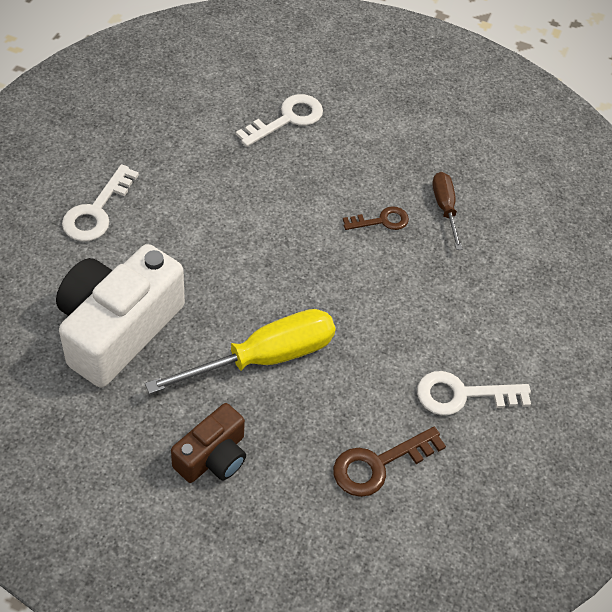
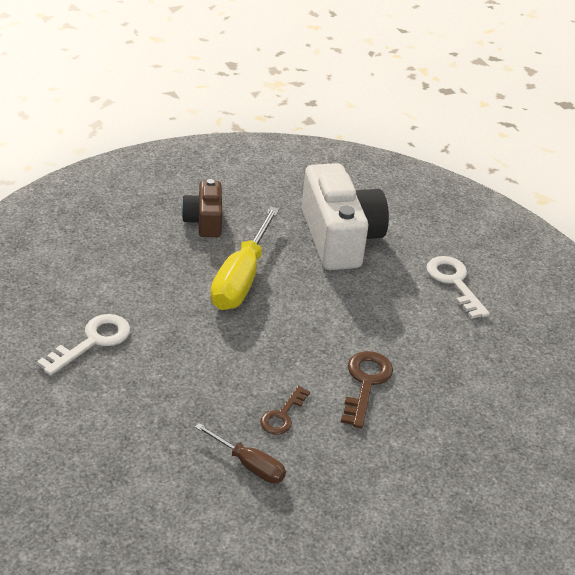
camera: 135 degrees right, 15 degrees down
white key [236,94,323,147] -> none
brown key [333,427,446,497] -> brown key moved to [341,351,393,428]

